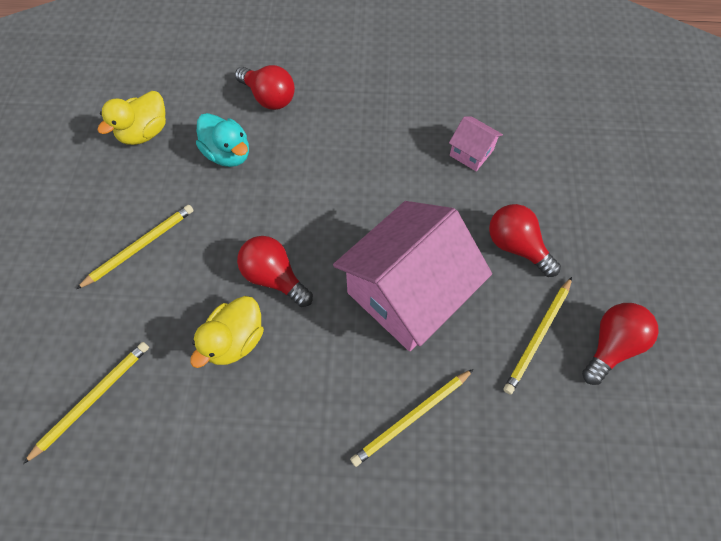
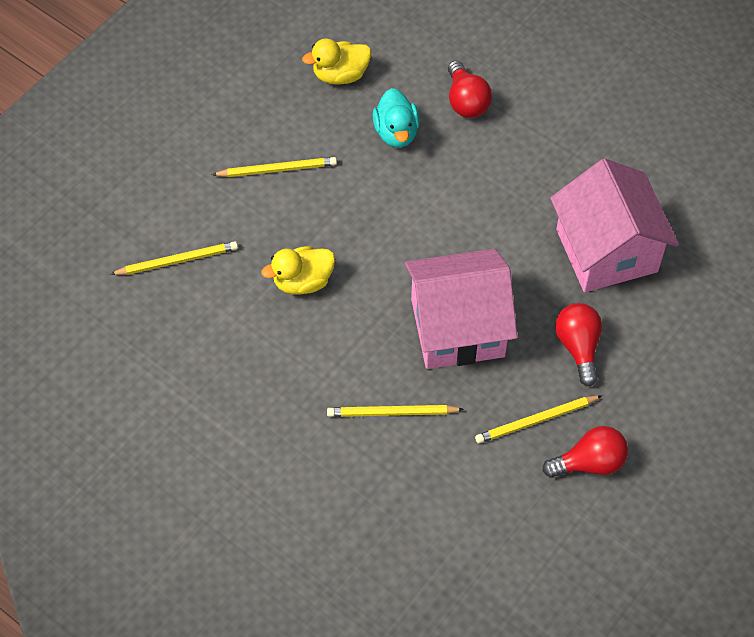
camera: 35 degrees right, 5 degrees down
red light bulb [237,236,313,307] -> none
pink house [449,116,503,171] -> pink house [550,158,679,292], size x2.34

